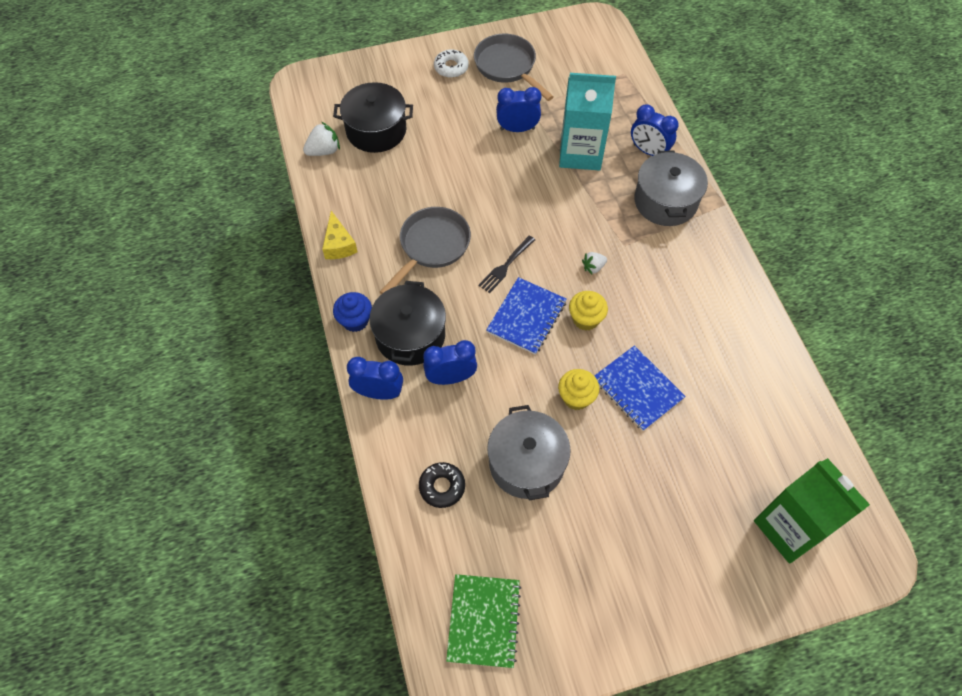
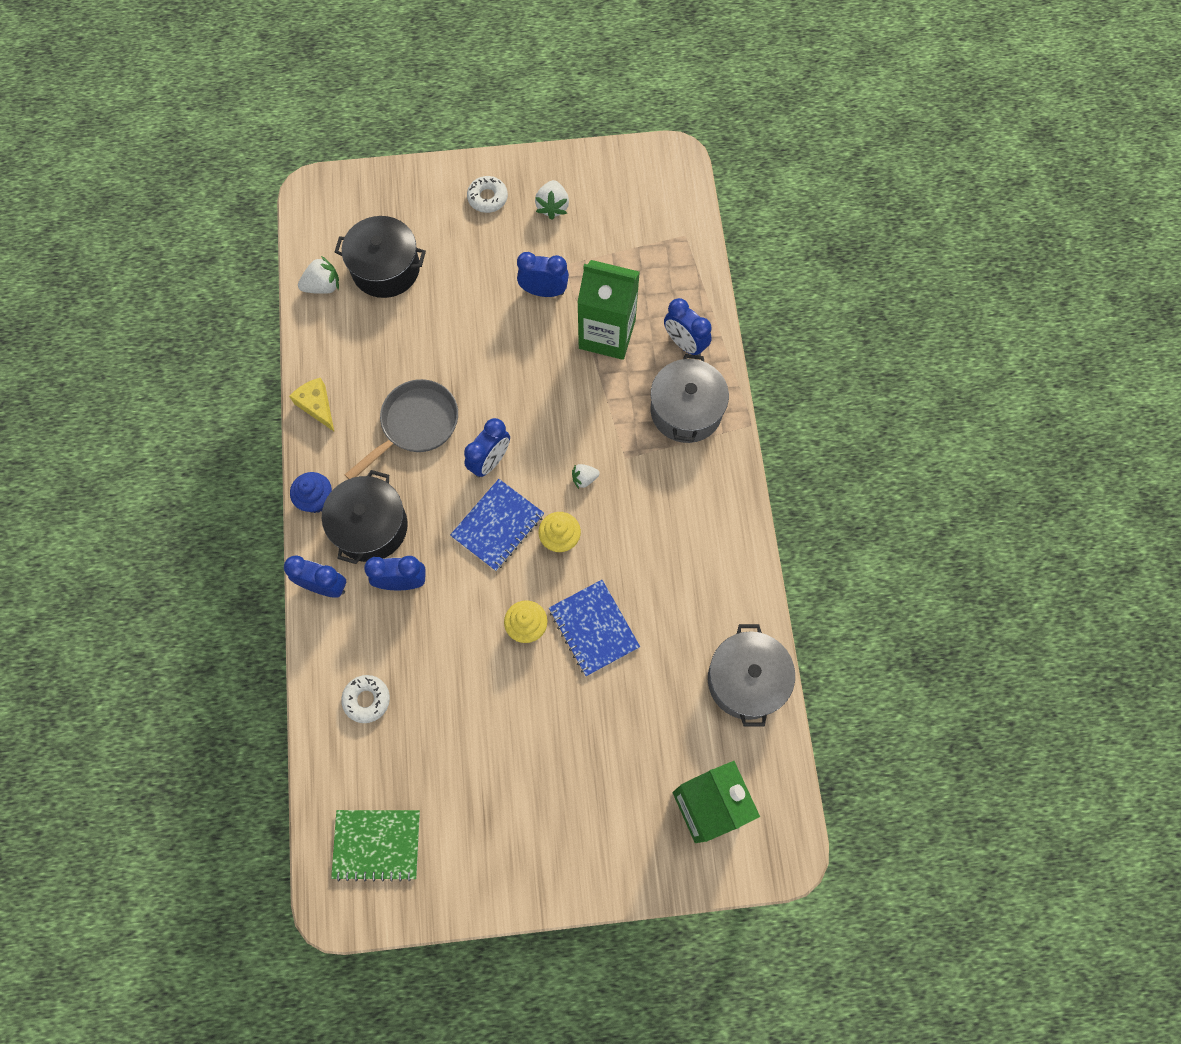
camera: 10 degrees right, 10 degrees up
yellow cheese [322,211,358,259] -> yellow cheese turned 150 degrees clockwise [289,378,334,431]
black donut [419,462,465,508] -> white donut [341,675,390,723]
green notebook [446,574,521,668] -> green notebook turned 75 degrees clockwise [331,810,420,882]
grey pan [474,34,554,101] -> white strawberry [535,180,569,220]
black fork [478,235,535,293] -> blue clock [464,418,510,477]
grey pot [487,405,571,500] -> grey pot moved to [708,624,795,727]
turquoise carton [559,73,616,171] -> green carton [577,260,640,360]

